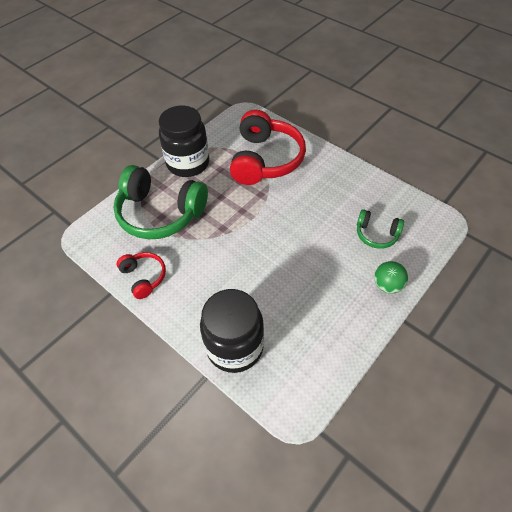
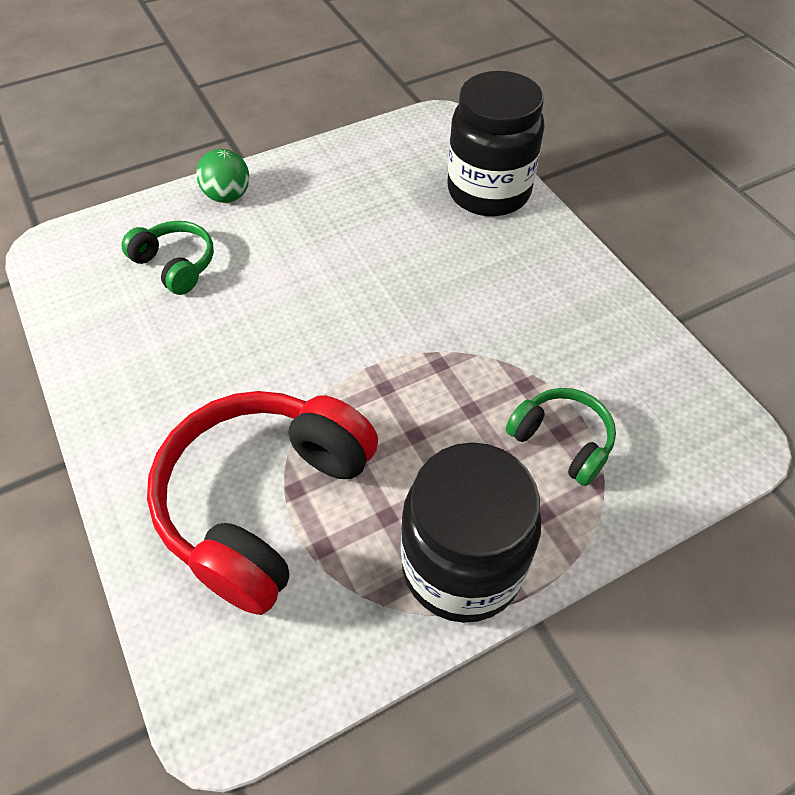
camera: 160 degrees left, 0 degrees up
green headphones [113,165,208,239] -> green headphones [506,388,616,486], size x0.50
red headphones [117,252,166,299] -> none

